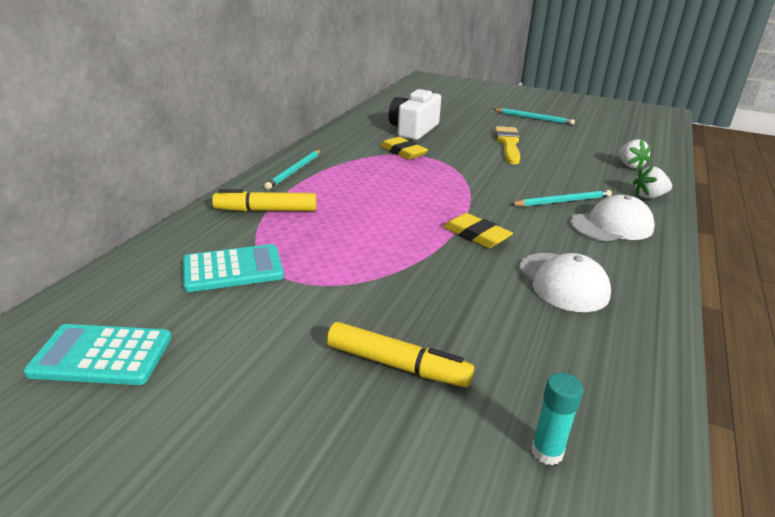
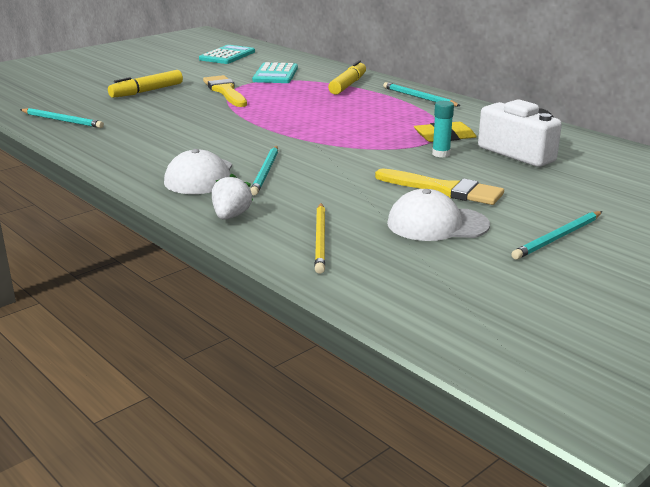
camera: 115 degrees right, 5 degrees down
yellow eraser [443,213,513,248] -> none
white cap [519,253,611,312] -> white cap moved to [387,189,490,241]
turquoise glue stick [531,373,583,465] -> turquoise glue stick moved to [432,101,454,157]
white strawberry [619,139,652,170] -> yellow pencil [315,203,325,274]
none -> turquoise pencil [20,108,104,128]
none -> yellow brush [203,75,247,107]

